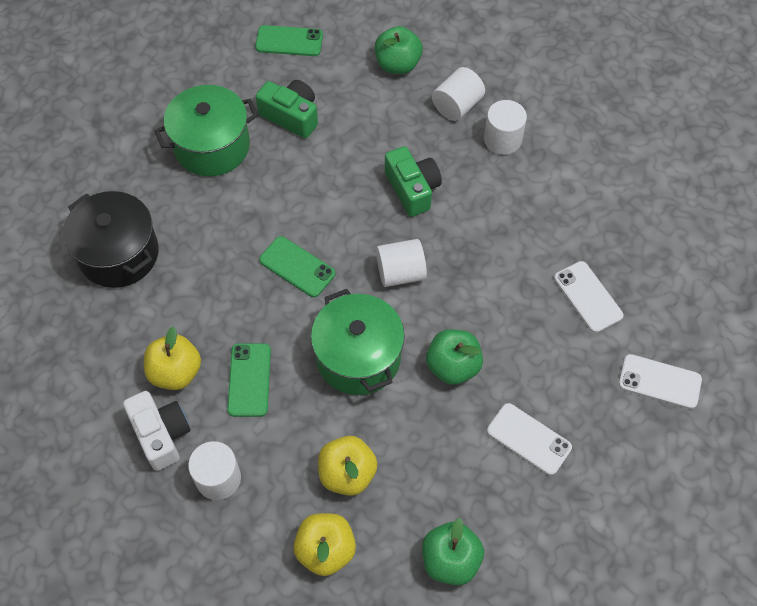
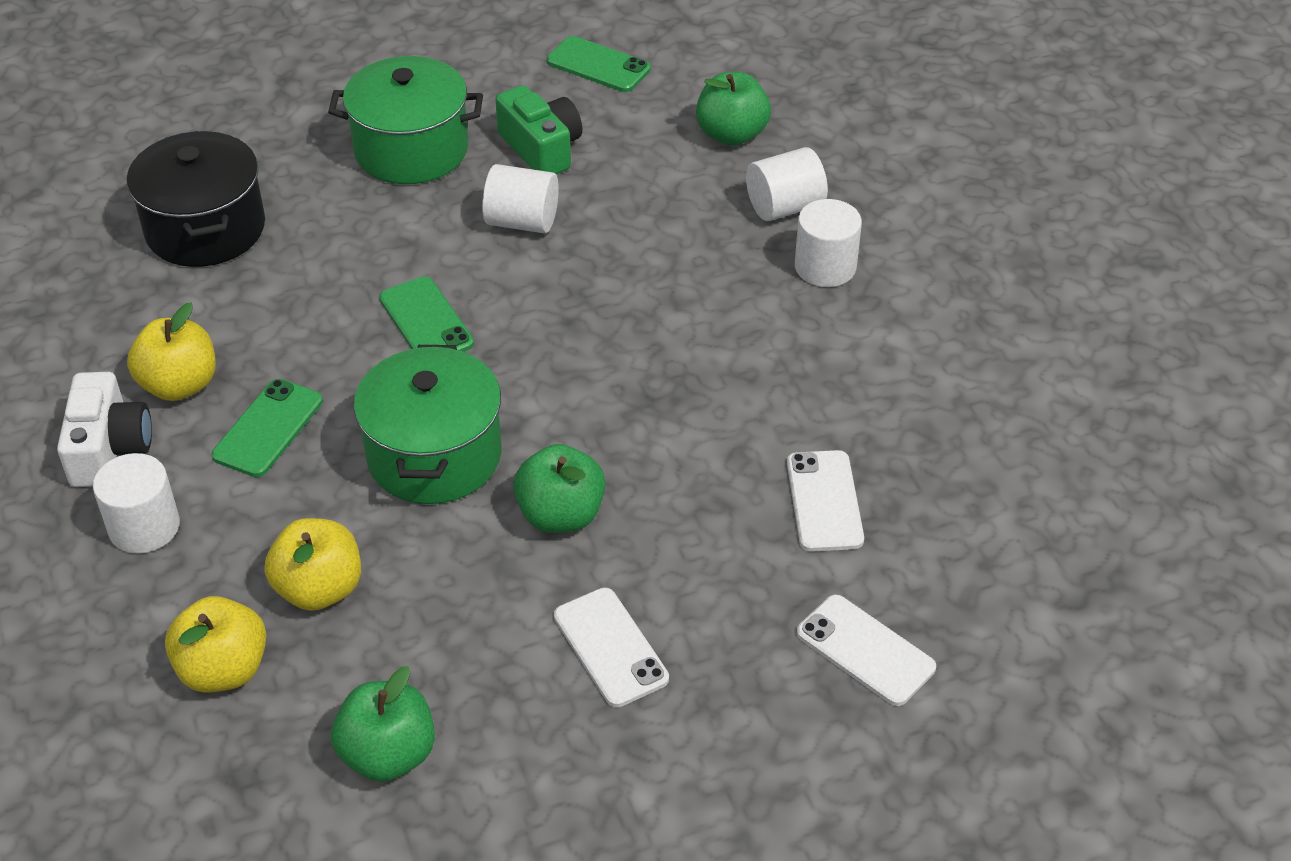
camera: 25 degrees right, 15 degrees down
white cylinder [376,239,427,287] -> white cylinder moved to [482,164,559,233]
green camera [385,146,442,217] -> none

